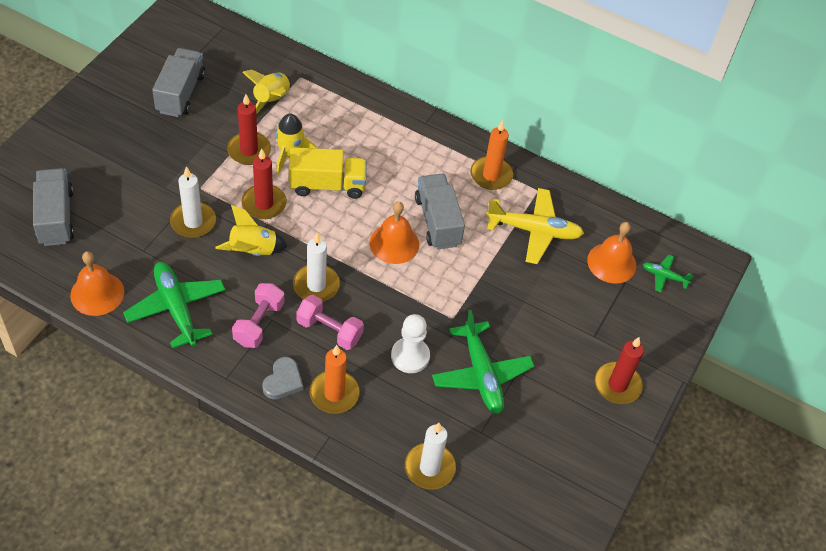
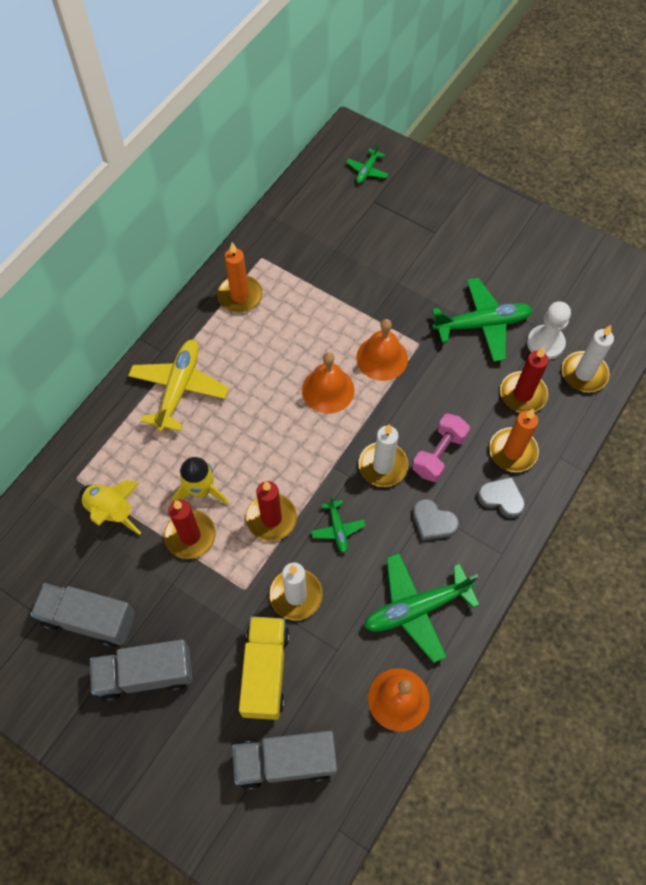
camera: 80 degrees left, 10 degrees up
yellow rocket [215,205,288,256] -> green plane [311,496,366,553]
pink dumbbell [232,283,285,348] -> grey heart [413,499,459,541]
yellow truck [289,147,367,199] -> yellow truck moved to [239,616,289,720]
white pawn [391,314,430,373] -> white pawn moved to [527,301,571,360]
grey truck [415,174,465,249] -> grey truck moved to [90,639,192,701]
yellow plane [486,188,584,264] -> yellow plane moved to [128,340,229,432]
orange bell [587,222,636,284] -> orange bell moved to [356,319,408,381]
red candle [595,337,644,404] -> red candle moved to [500,347,549,413]

